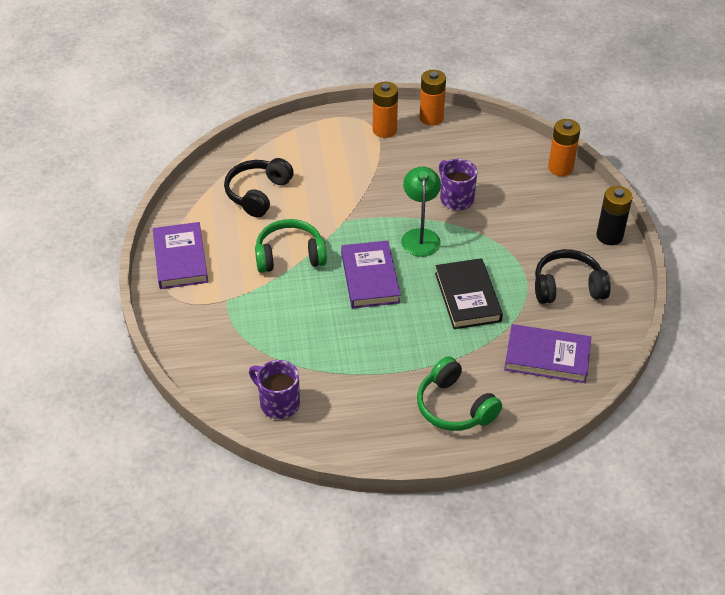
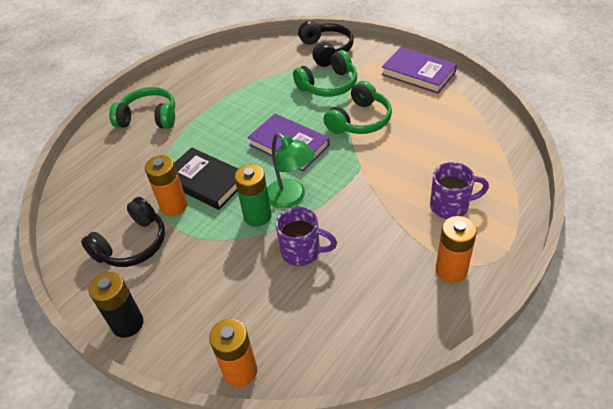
camera: 140 degrees right, 0 degrees up
black headphones [224,158,294,217] -> black headphones moved to [298,21,354,67]
purple mug [249,360,300,419] -> purple mug moved to [430,162,489,219]
orange battery [420,70,446,126] -> orange battery moved to [145,155,187,216]
purple book [504,324,591,383] -> none
none -> green battery [234,164,272,227]
none -> green headphones [293,50,357,97]

